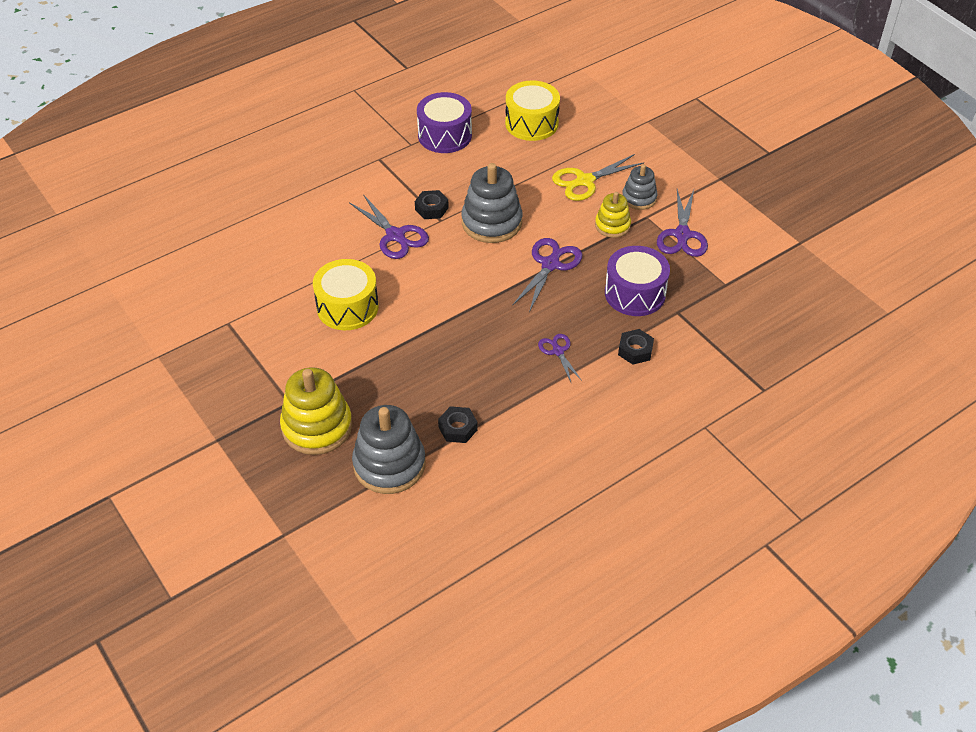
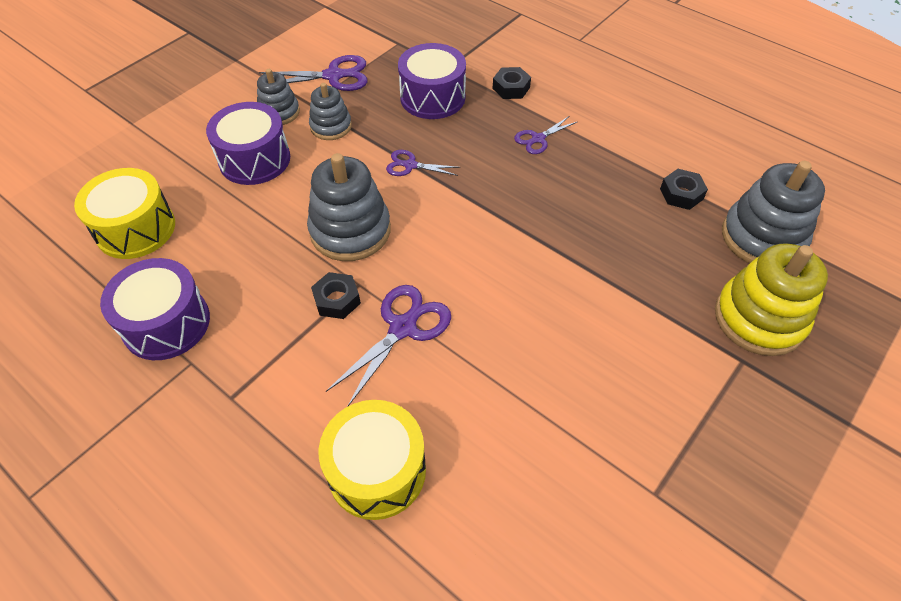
camera: 105 degrees left, 5 degrees up
yellow drum [313,259,379,330] -> yellow drum moved to [319,400,426,520]
purple scissors [512,238,582,312] -> purple scissors [386,150,460,176], size x0.60
yellow scissors [552,154,644,201] -> purple drum [206,102,290,185]
yellow stacking toy [595,192,631,238] -> grey stacking toy [309,83,352,140]

